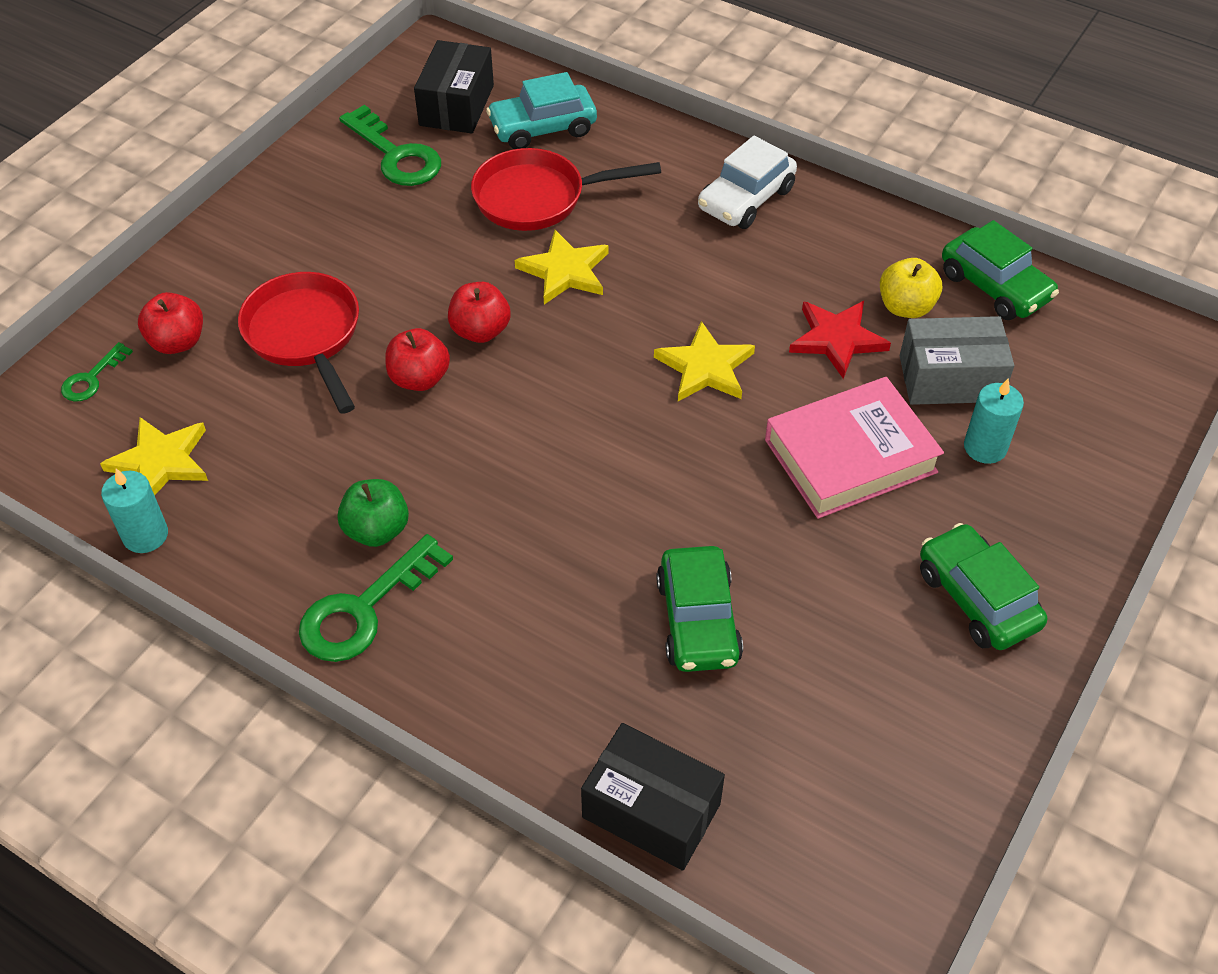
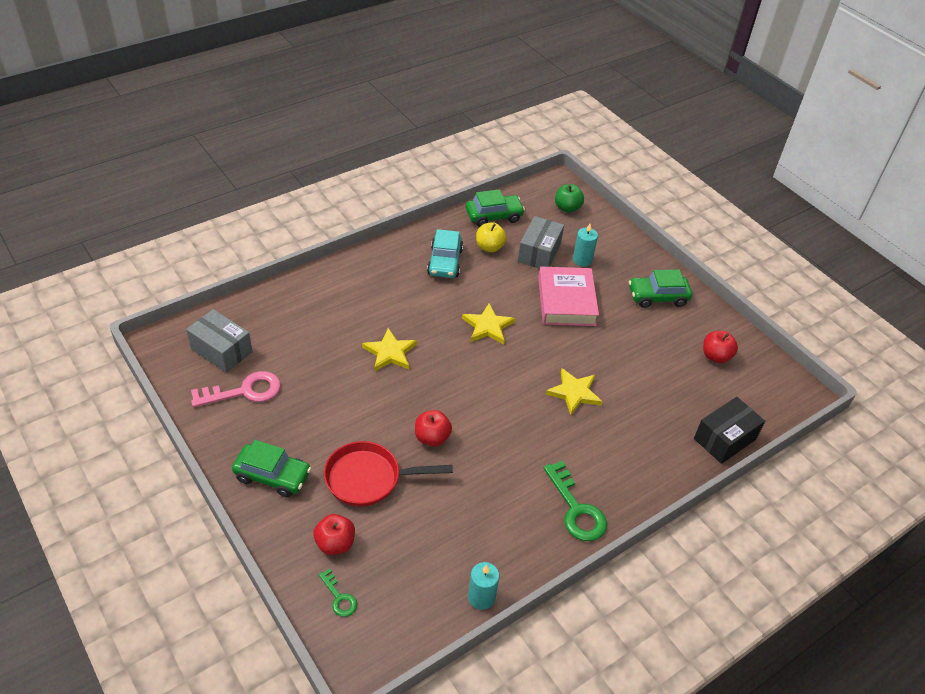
camera: 70 degrees left, 5 degrees down
yellow star [100,417,208,495] -> yellow star moved to [545,368,603,415]
green apple [337,479,409,547] -> green apple moved to [555,184,584,213]
green key [339,105,441,186] -> pink key [191,371,281,407]
black box [414,40,494,133] -> grey box [186,309,253,373]
red apple [448,282,511,343] -> red apple moved to [703,331,738,363]
red pan [471,148,661,231] -> none
turquoise car [486,72,597,149] -> turquoise car moved to [427,229,463,278]
green car [656,546,743,672] -> green car moved to [232,440,311,498]
white car [698,136,797,229] -> none
red star [789,301,891,379] -> none

